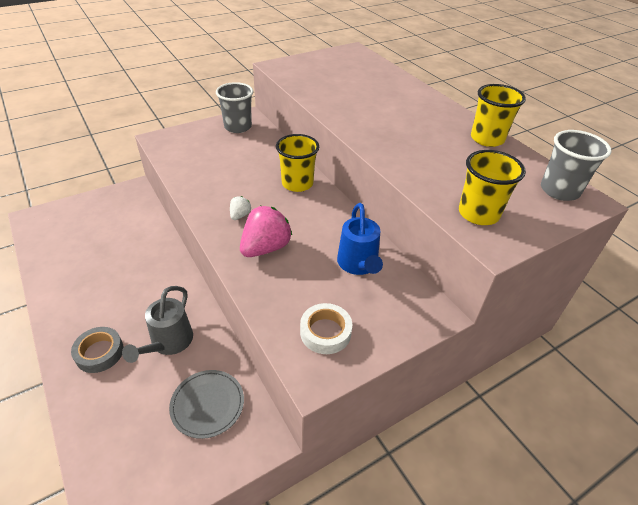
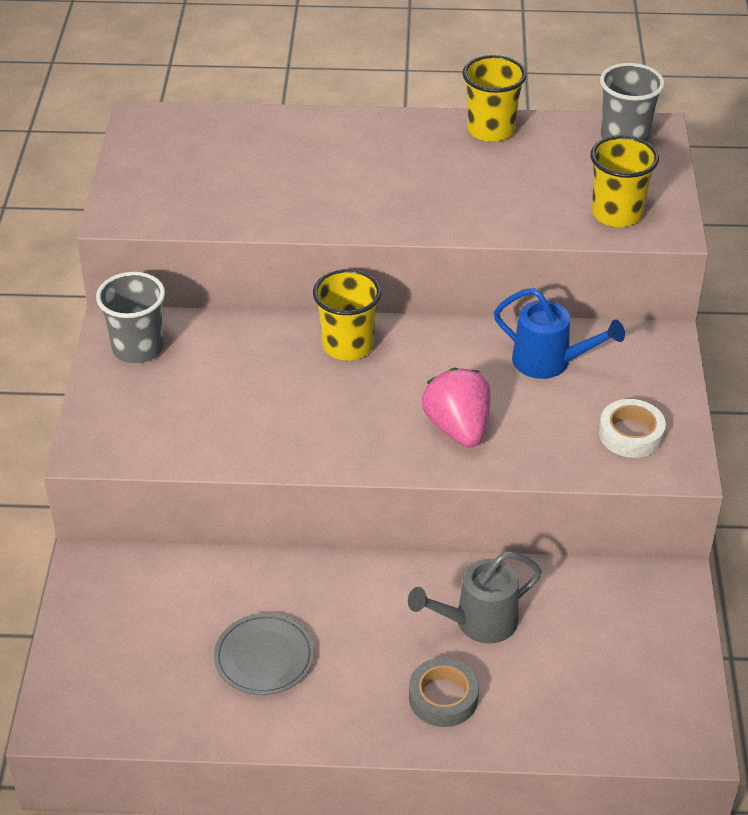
camera: 55 degrees left, 0 degrees up
grey watering can [122,286,193,363] -> grey watering can turned 105 degrees clockwise [408,551,542,643]
grey plate [169,370,244,439] -> grey plate moved to [214,613,315,695]
white strawberry [230,196,251,220] -> none

